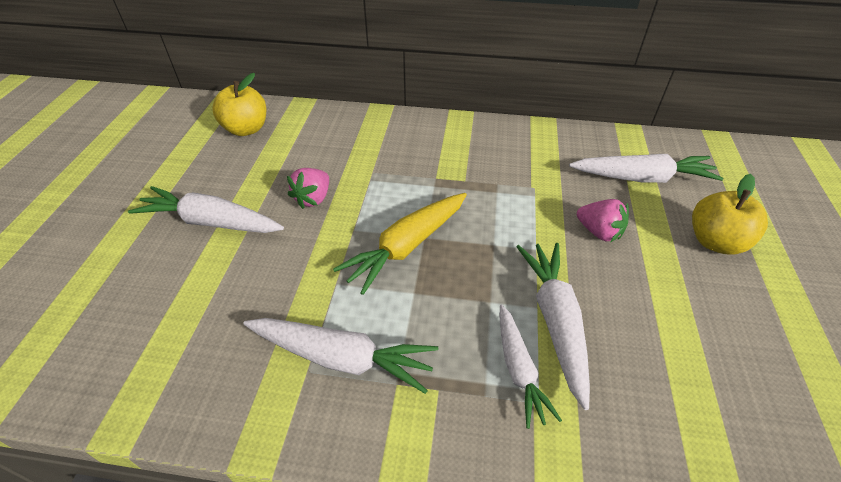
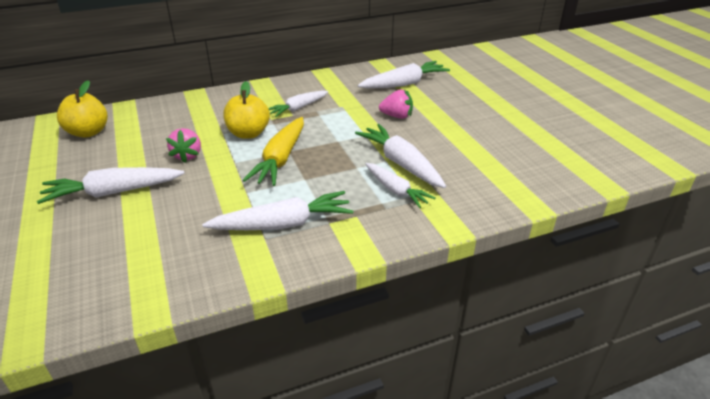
camera: 30 degrees left, 10 degrees down
yellow apple [692,174,768,255] -> yellow apple moved to [223,81,270,139]
none -> white carrot [268,91,328,117]

